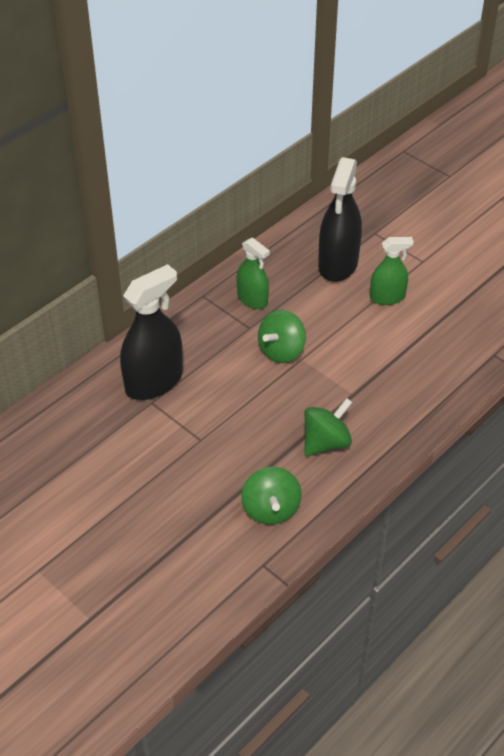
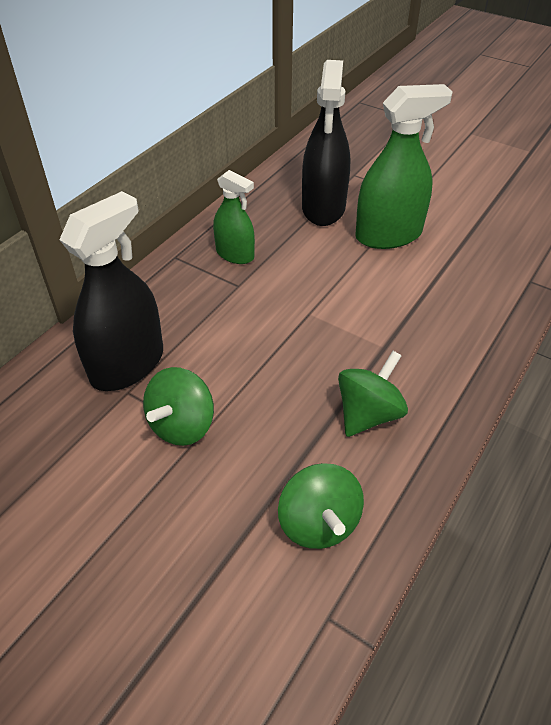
camera: 10 degrees left, 0 degrees up
green spinning top [258,309,306,363] -> green spinning top moved to [143,367,214,446]
green spray bottle [370,237,414,305] -> green spray bottle [355,84,453,249], size x1.69

